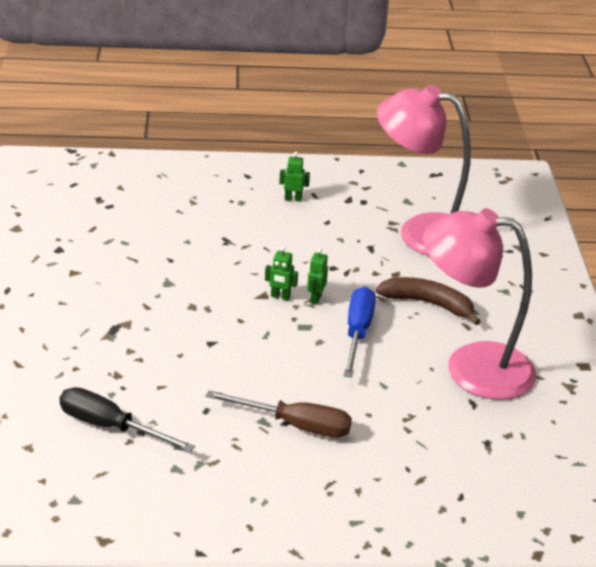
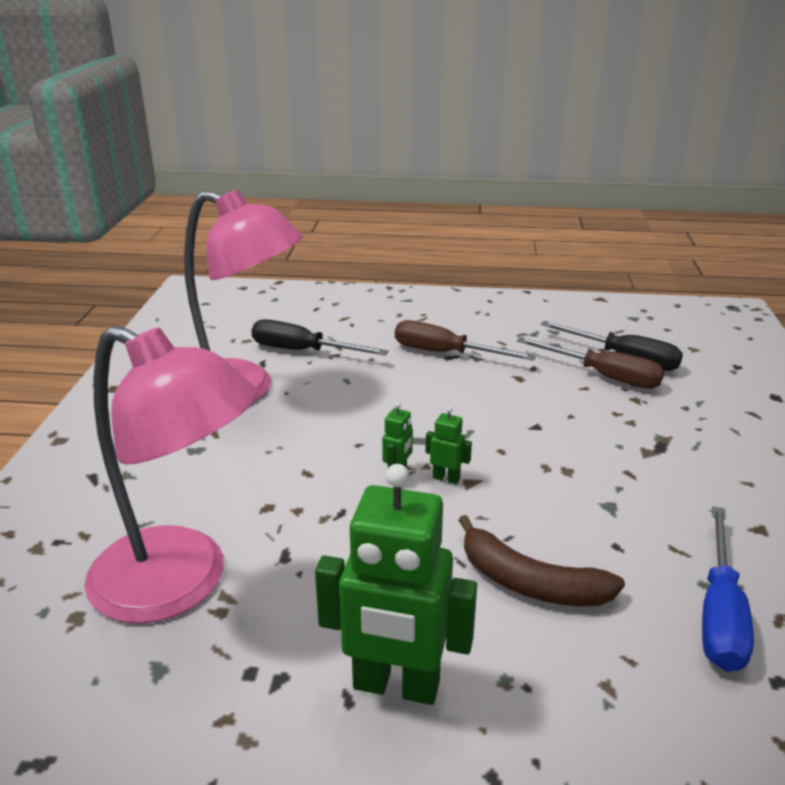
camera: 170 degrees left, 5 degrees down
green robot [279,152,310,202] -> green robot [315,464,477,705], size x2.34
blue screwdriver [344,287,376,378] -> blue screwdriver moved to [702,506,754,672]
brown banana [376,277,481,325] -> brown banana moved to [458,515,625,606]
none -> black screwdriver [251,319,389,355]
none -> brown screwdriver [517,337,664,389]

